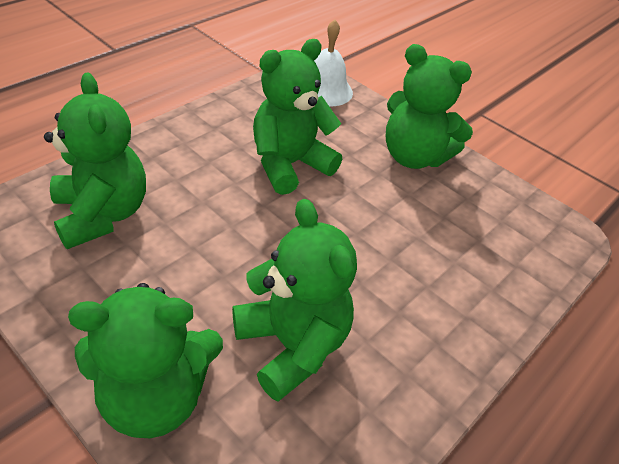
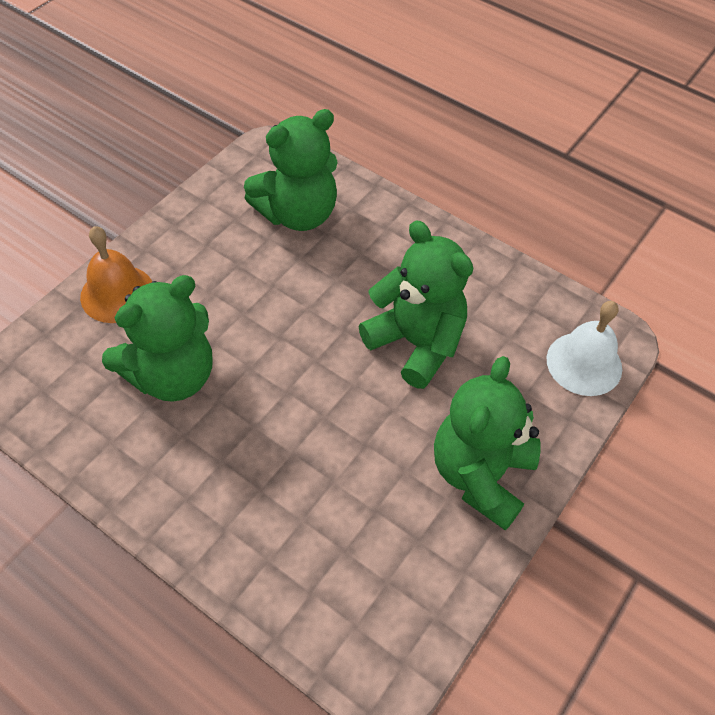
camera: 85 degrees right, 10 degrees up
green teddy bear [68,283,223,438] -> orange bell [80,226,152,323]

